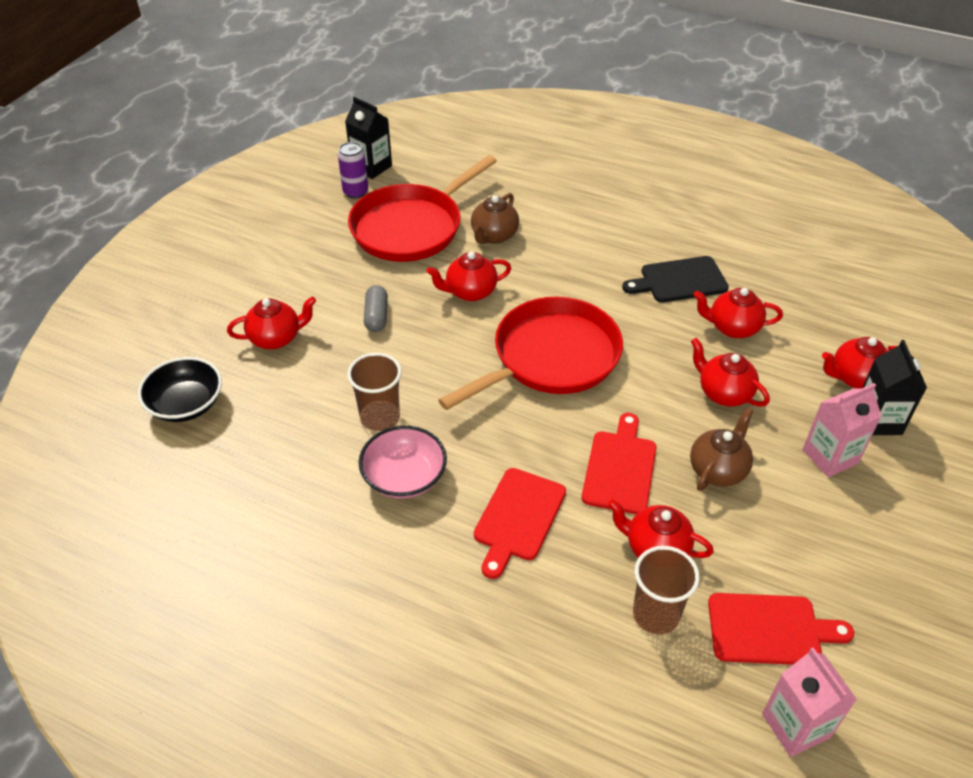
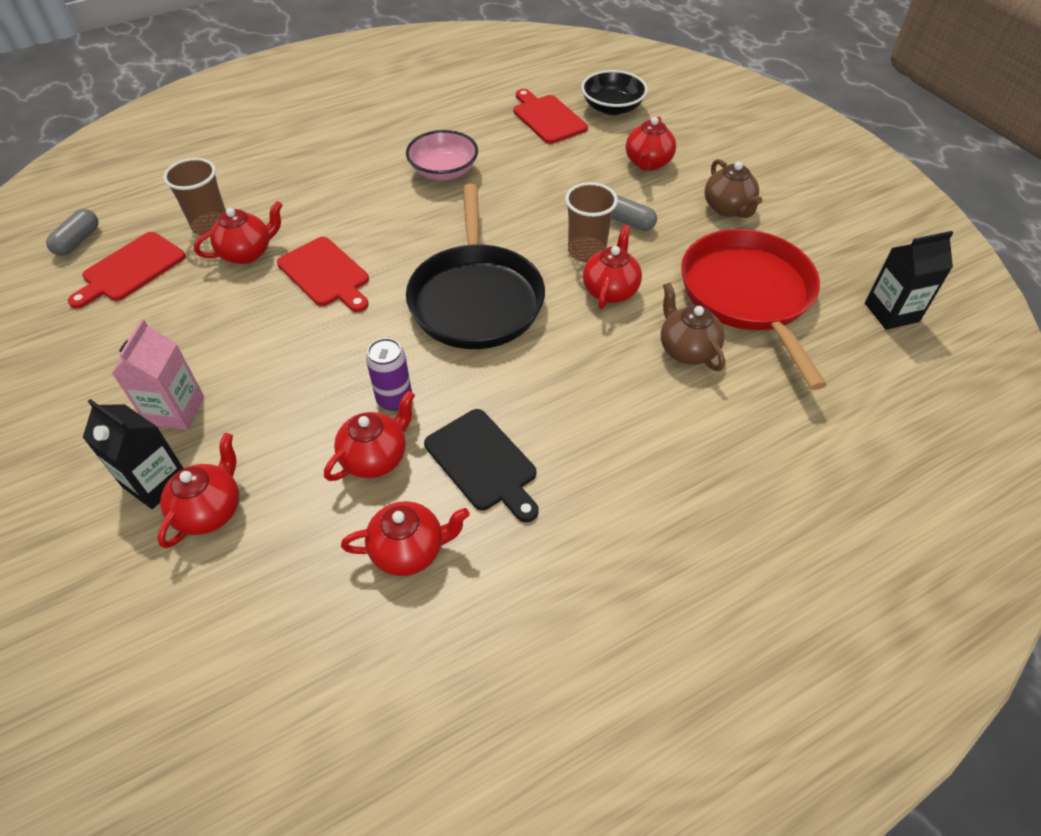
camera: 125 degrees right, 5 degrees up
purple can [338,142,368,199] -> purple can moved to [366,338,412,411]
brown cup [347,353,402,431] -> brown cup moved to [565,182,618,262]
red pan [438,297,623,410] -> black pan [406,184,545,349]
red cutting board [474,468,566,579] -> red cutting board moved to [514,89,588,144]
black cutting board [622,256,729,302] -> black cutting board turned 120 degrees clockwise [424,409,539,522]
brown teapot [690,408,753,491] -> brown teapot moved to [704,159,762,218]
red teapot [691,338,770,407] -> red teapot moved to [341,501,470,576]
pink carton [762,648,857,757] -> grey capsule [46,209,98,256]

